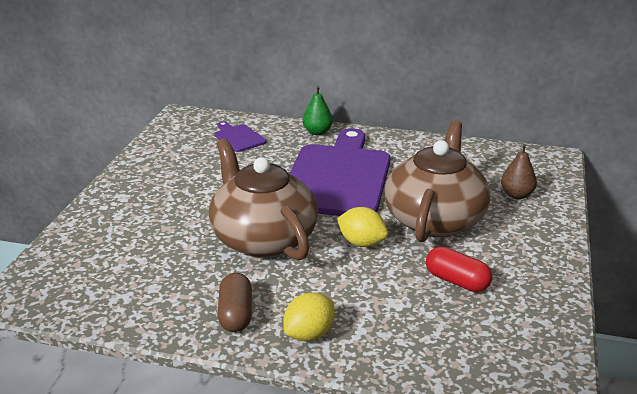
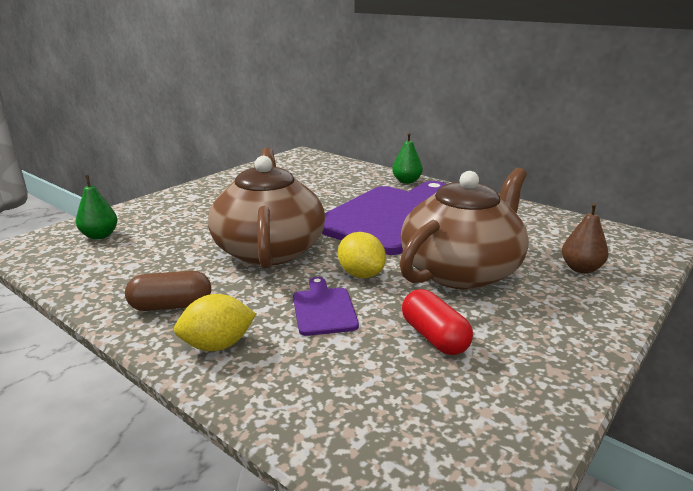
camera: 25 degrees right, 5 degrees down
purple cutting board [215,121,266,152] -> purple cutting board moved to [293,277,359,336]
brown capsule [218,273,252,332] -> brown capsule turned 60 degrees clockwise [125,271,211,311]
none -> green pear [76,175,118,239]

